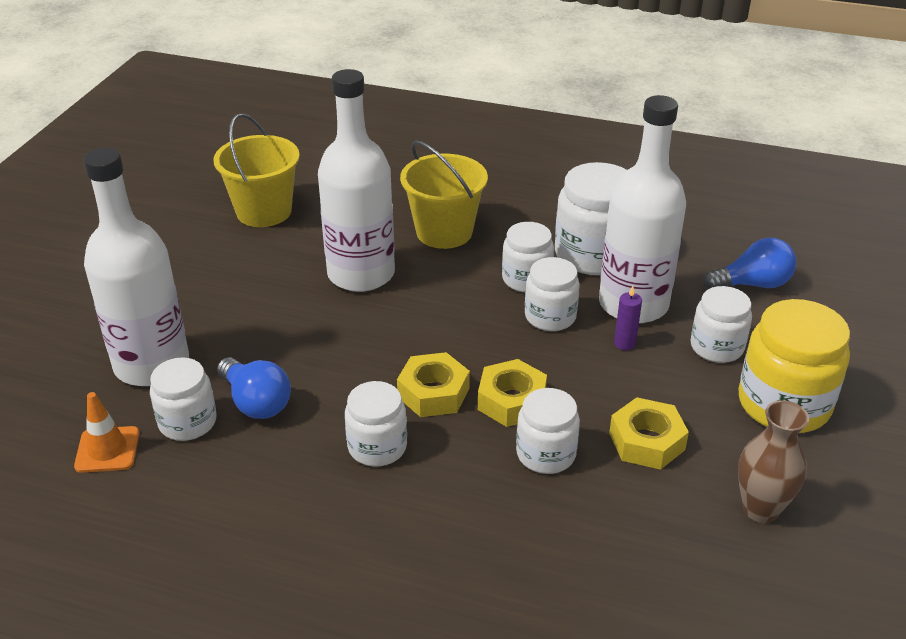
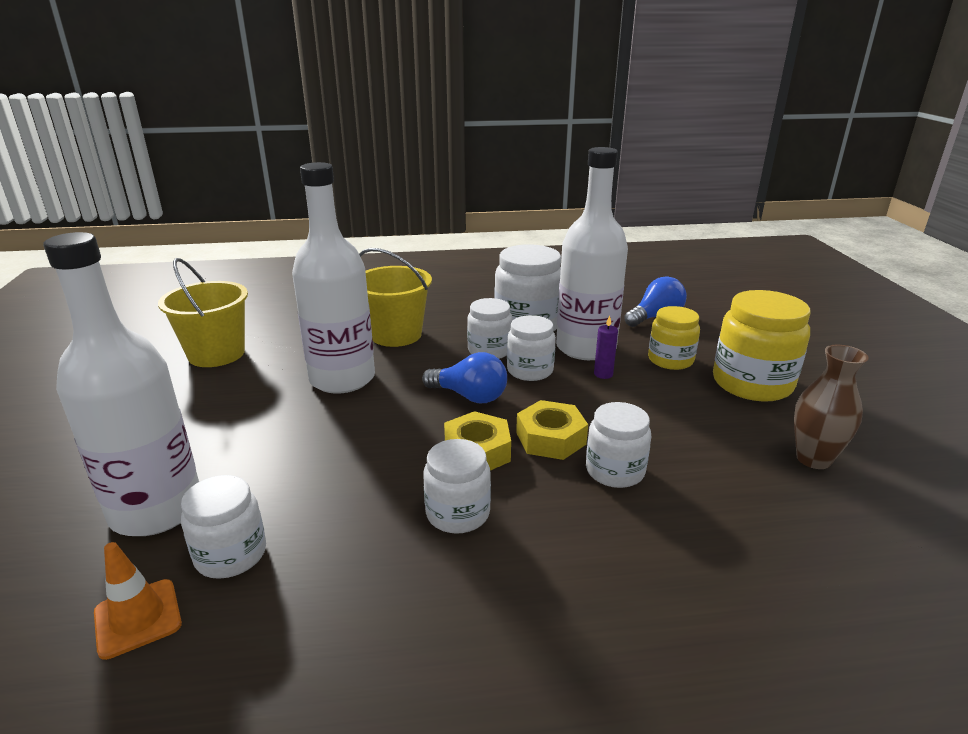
camera: 25 degrees left, 10 degrees down
blue light bulb [217,357,291,419] -> blue light bulb moved to [422,352,507,403]
yellow nut [609,397,689,470] -> none
white jar [690,286,752,363] -> yellow jar [648,306,700,370]

